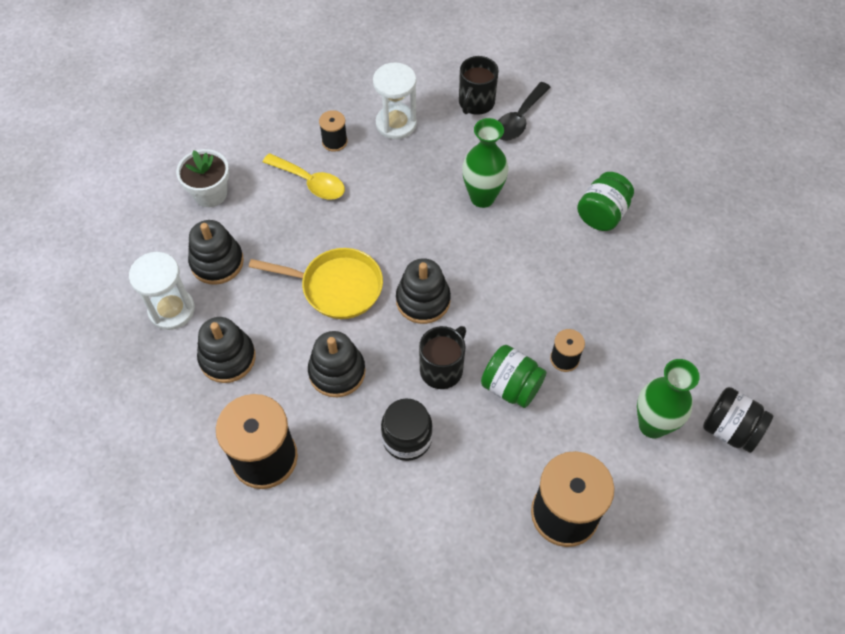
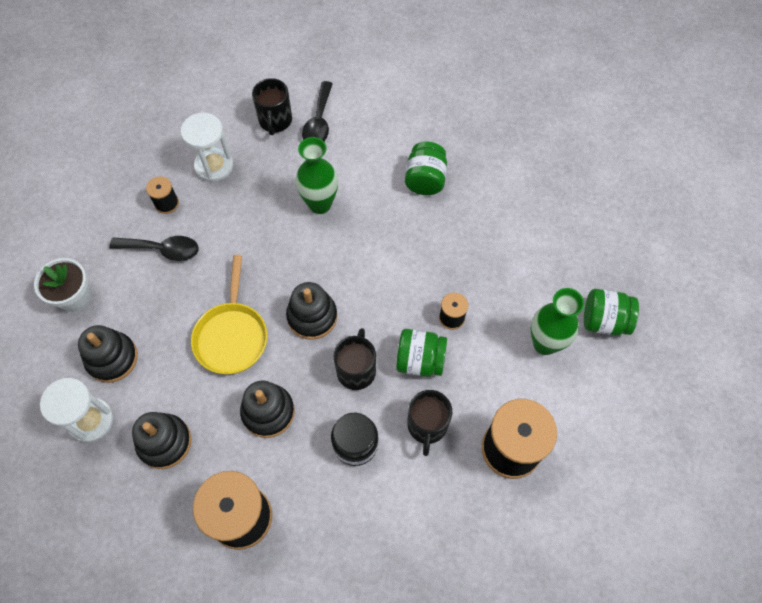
camera: 25 degrees left, 5 degrees up
yellow pan [249,248,383,319] -> yellow pan turned 105 degrees clockwise [191,255,267,374]
yellow spoon [263,153,345,200] -> black spoon [109,236,199,261]
black jar [703,387,773,453] -> green jar [584,289,639,336]
none -> black mug [407,390,452,456]

